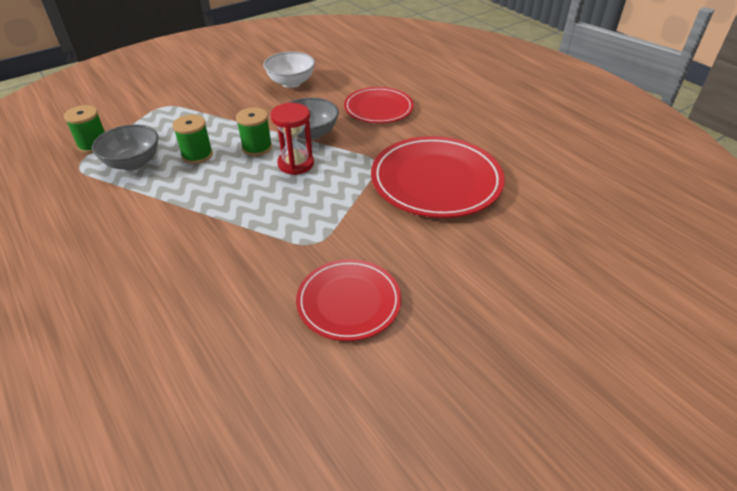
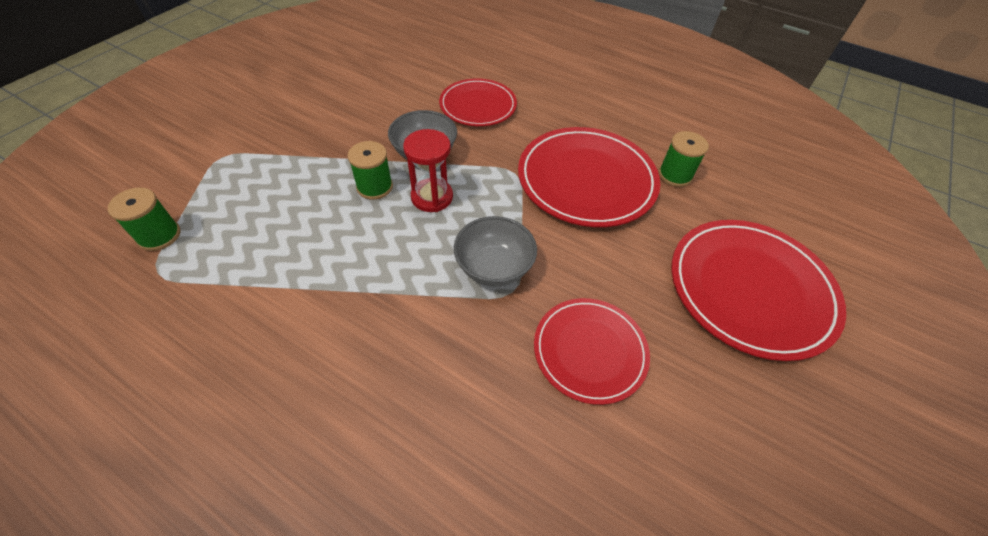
camera: 25 degrees left, 10 degrees up
grey bowl [92,124,158,171] -> grey bowl moved to [454,216,537,287]
green spool [172,115,213,164] -> green spool moved to [658,131,709,187]
white bowl [263,52,315,88] -> none
none -> red plate [671,220,846,361]

